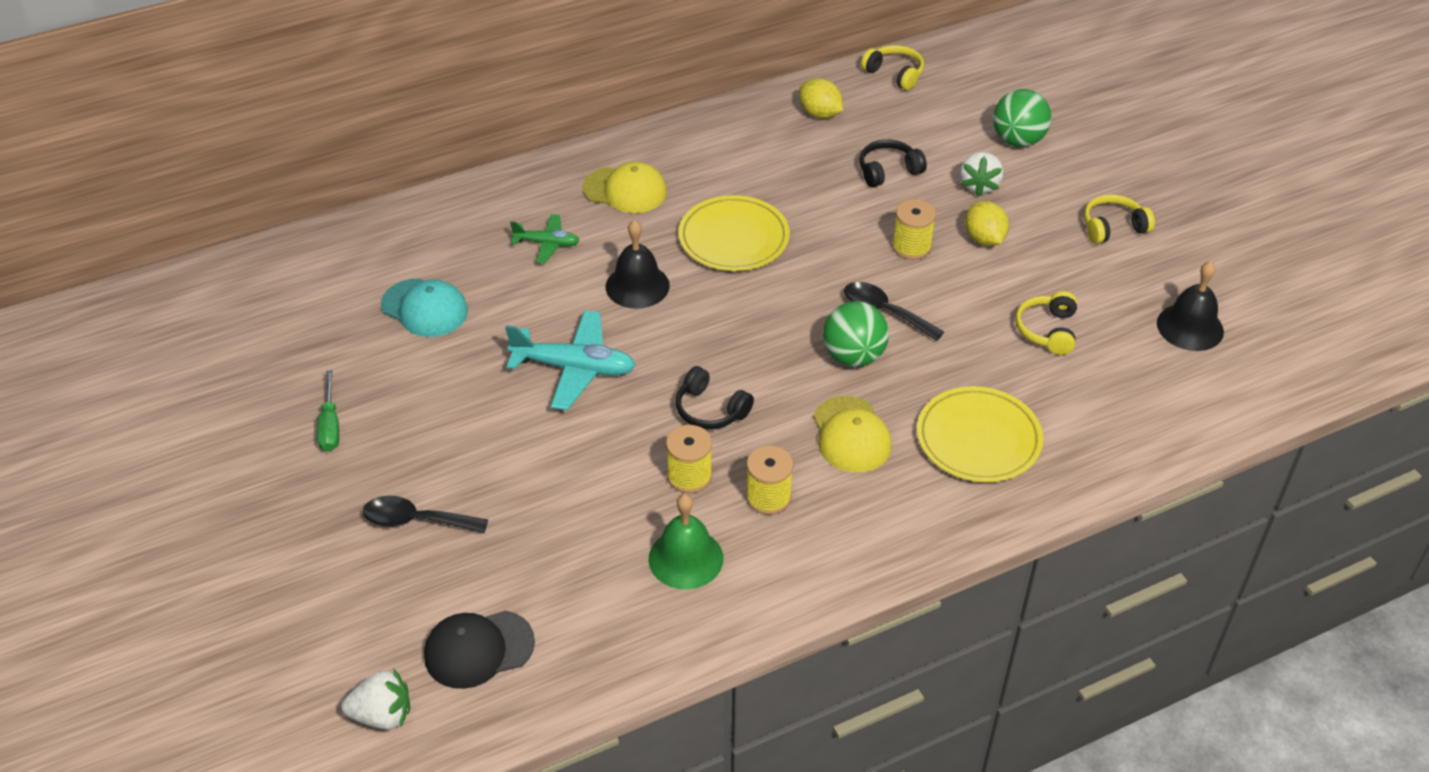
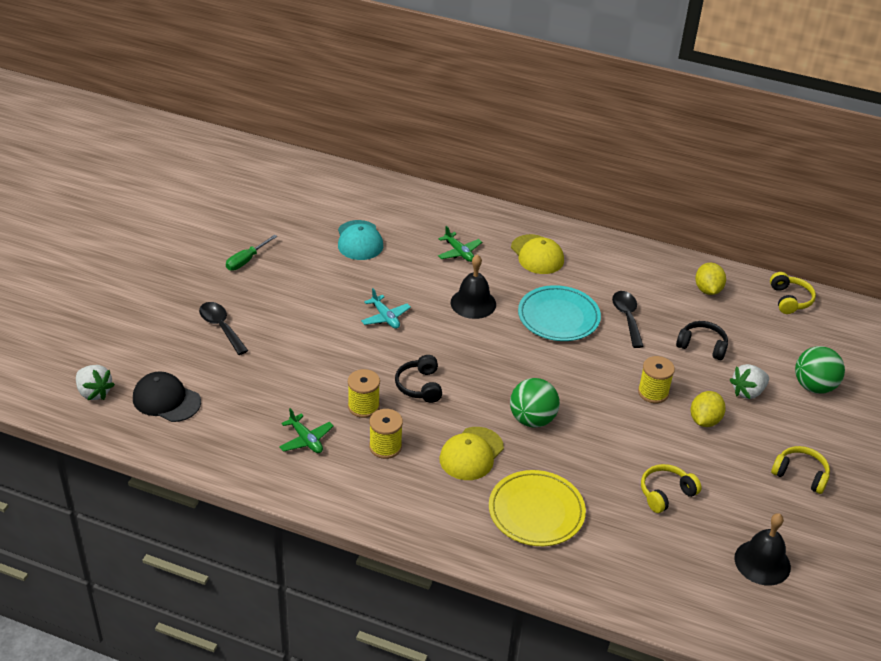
camera: 45 degrees right, 5 degrees down
turquoise plane [505,310,636,410] -> turquoise plane [361,288,411,329], size x0.57
green bell [649,494,723,589] -> green plane [279,408,334,453]
yellow plate [678,195,790,271] -> turquoise plate [518,285,601,341]
black spoon [844,282,944,341] -> black spoon moved to [612,291,644,348]

